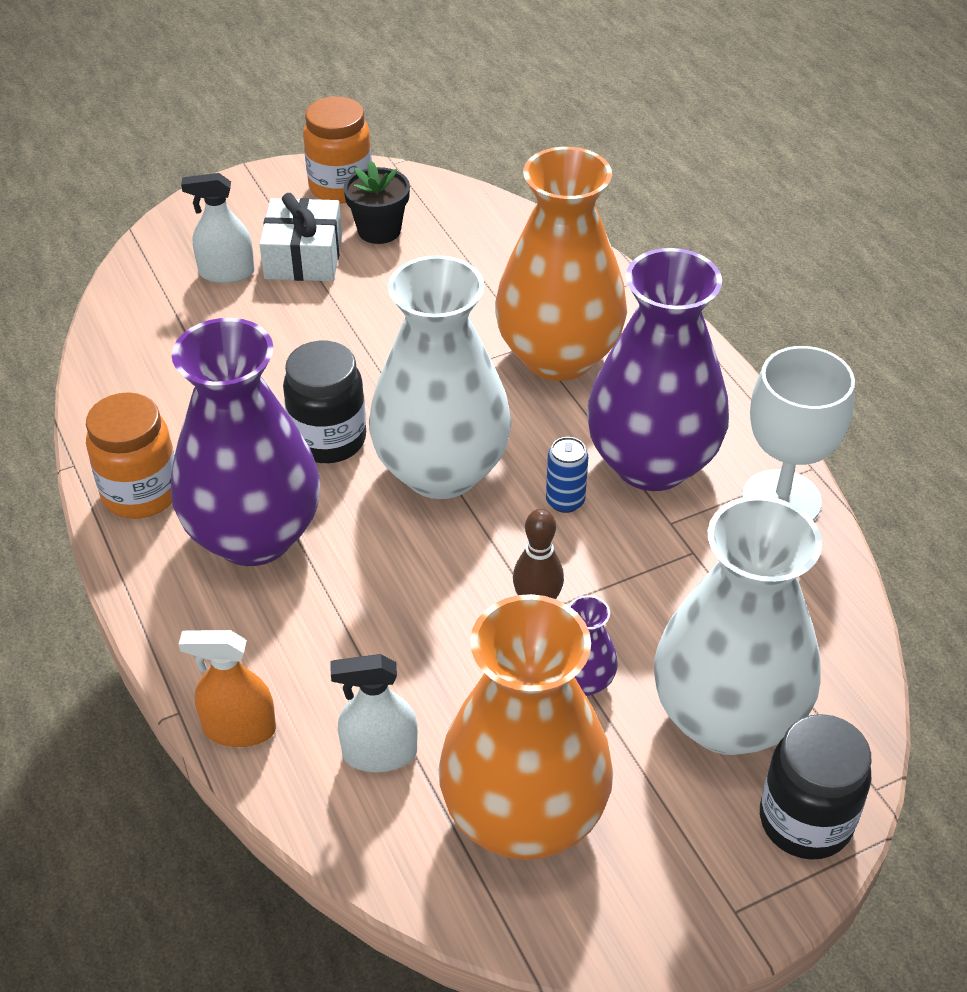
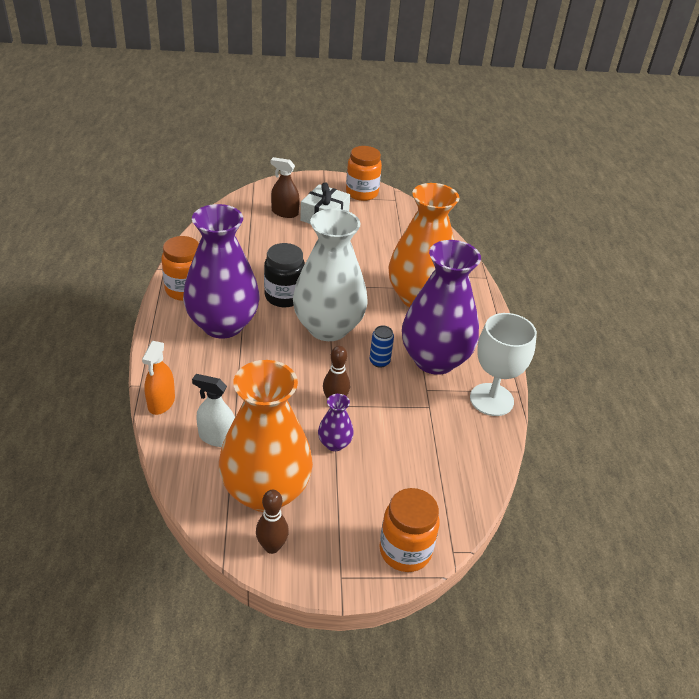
camera: 20 degrees right, 5 degrees down
orange spray bottle [179,630,276,747] -> orange spray bottle turned 105 degrees counterclockwise [142,341,175,415]
white spray bottle [181,173,255,283] -> brown spray bottle [271,157,300,218]
black flower pot [343,160,410,244] -> none
white vase [654,496,822,755] -> none
black jar [760,714,871,860] -> orange jar [379,488,440,572]
none -> brown bowling pin [256,490,289,554]

